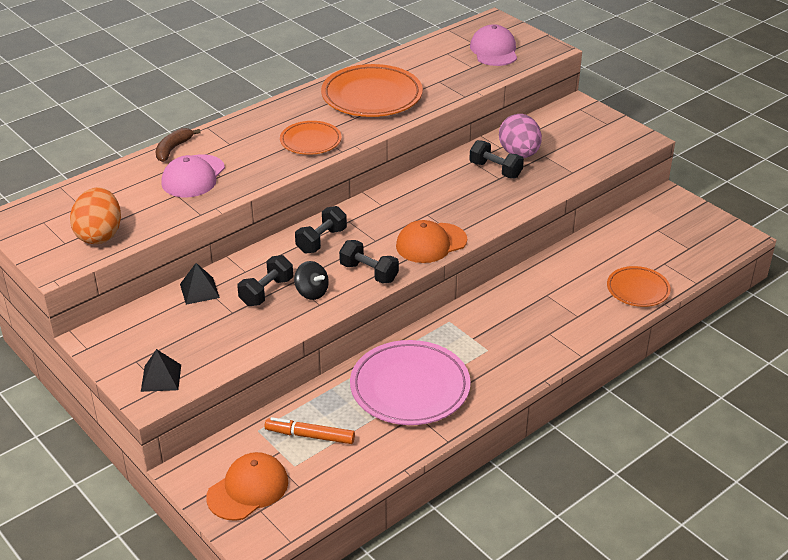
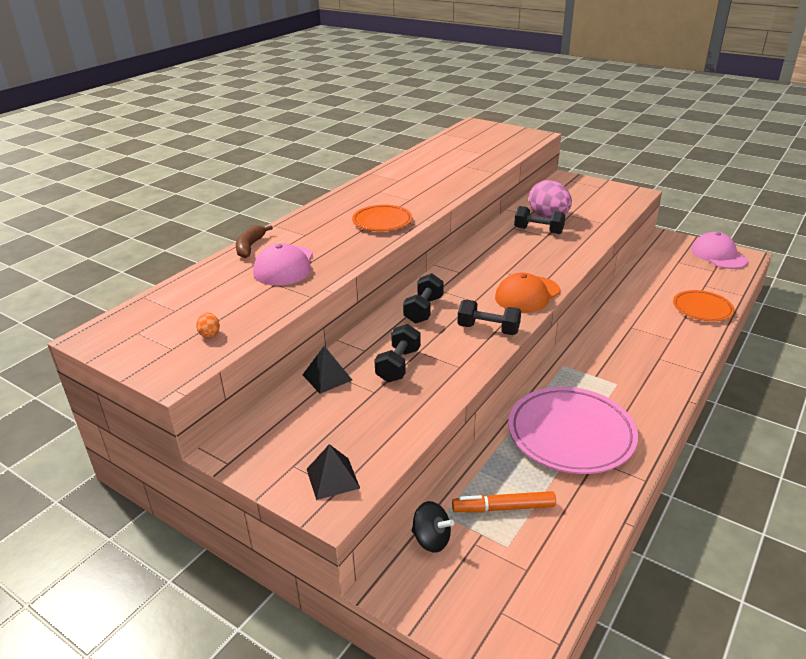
camera: 15 degrees left, 5 degrees down
orange egg [70,187,121,244] -> orange egg [196,312,220,338], size x0.41
orange cap [206,452,288,521] -> none
black spinning top [294,261,329,300] -> black spinning top moved to [412,501,454,552]
orange plate [321,64,423,117] -> none
pink cap [470,24,517,66] -> pink cap moved to [691,232,748,269]

